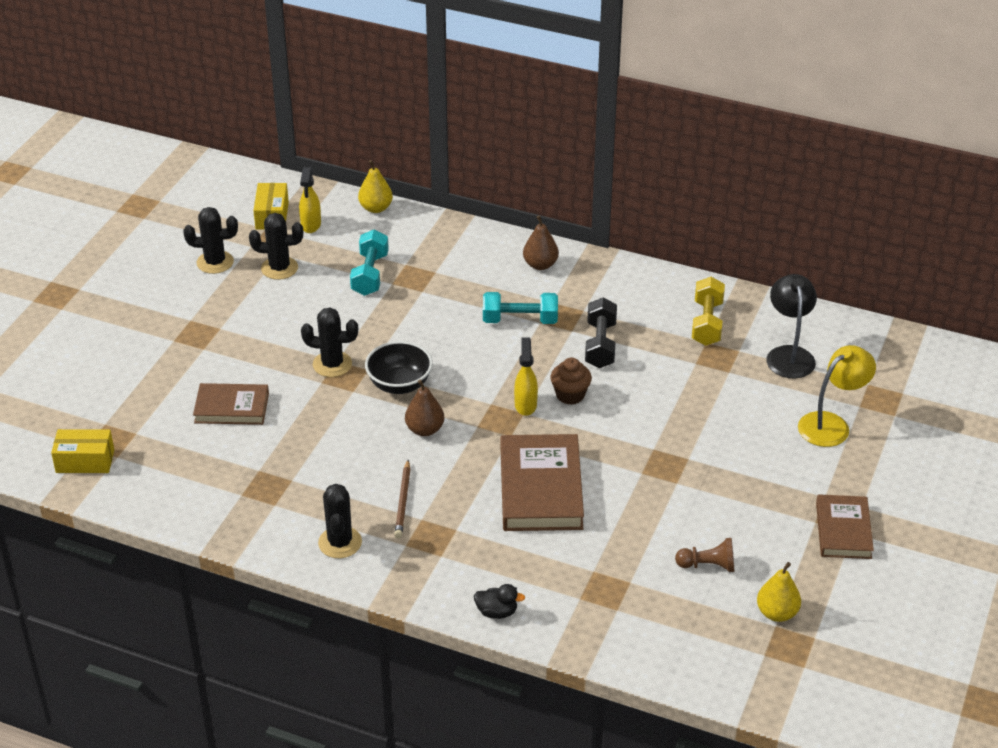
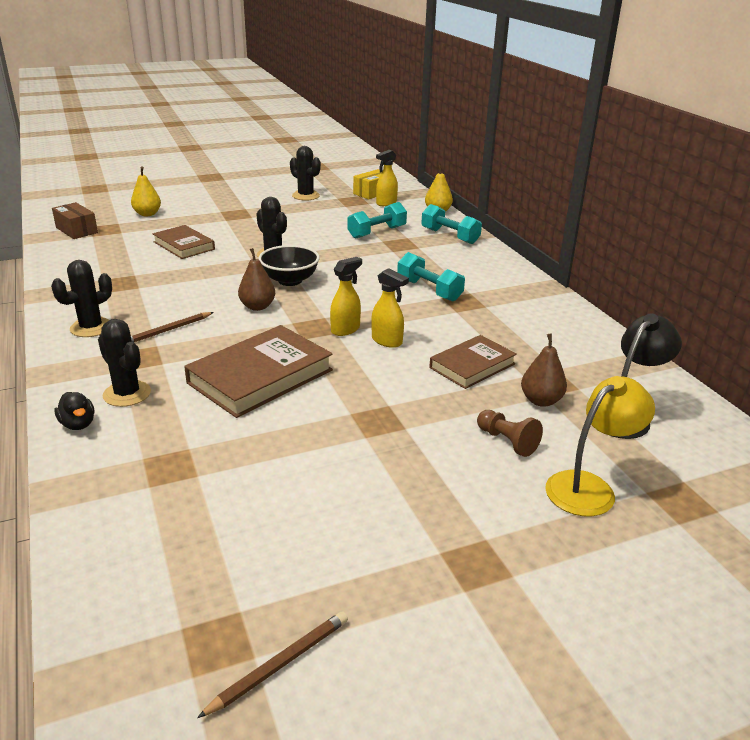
camera: 45 degrees right, 10 degrees down
yellow box [51,429,114,473] -> brown box [52,202,98,239]
black cactus [249,213,303,280] -> black cactus moved to [98,319,151,407]
brown pear [523,216,559,270] -> brown pear moved to [521,334,567,407]
brown cupcake [550,358,592,405] -> yellow spray bottle [371,268,409,348]
black dumbbell [585,298,617,368] -> none
brown pawn [675,538,734,572] -> brown pawn moved to [477,410,543,457]
yellow dumbbell [692,277,725,346] -> none
yellow pear [757,562,801,622] -> yellow pear moved to [131,166,161,216]
yellow lamp [798,345,876,447] -> yellow lamp turned 45 degrees counterclockwise [545,376,655,516]
brown book [816,494,874,559] -> brown book moved to [429,335,517,389]
none -> brown pencil [197,611,348,718]
none -> turquoise dumbbell [421,204,482,244]

